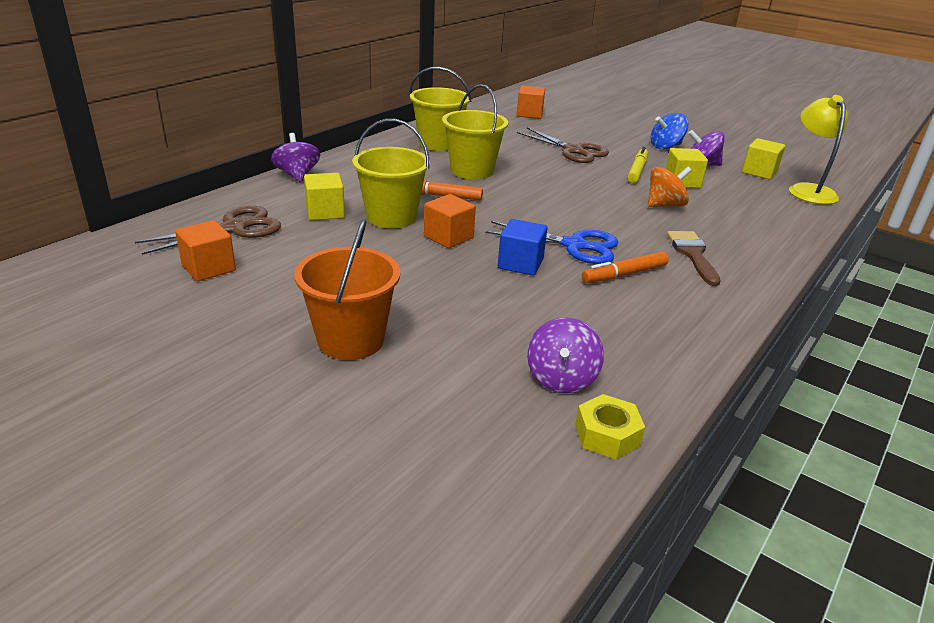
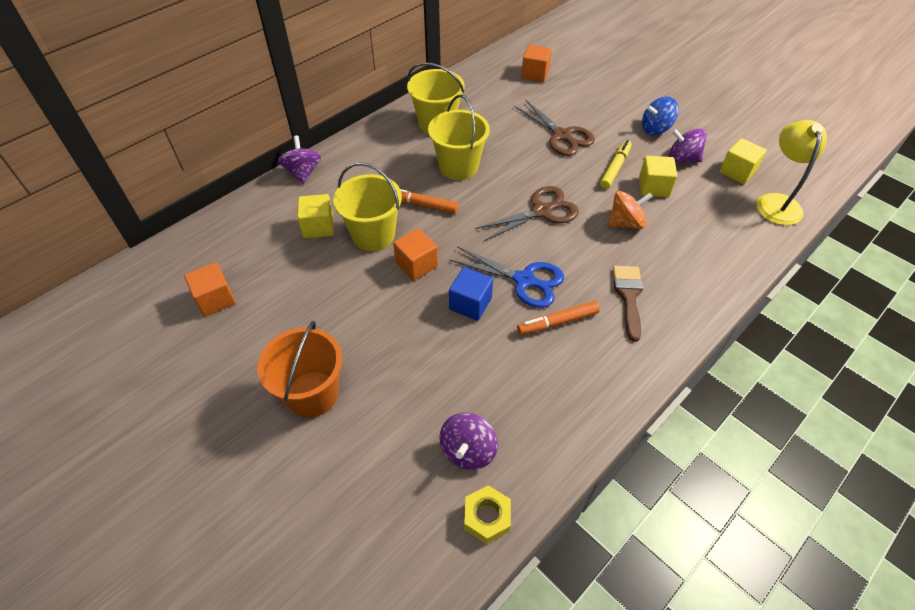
camera: 10 degrees right, 20 degrees up
brown scissors [135,206,281,255] -> brown scissors moved to [475,186,579,241]

